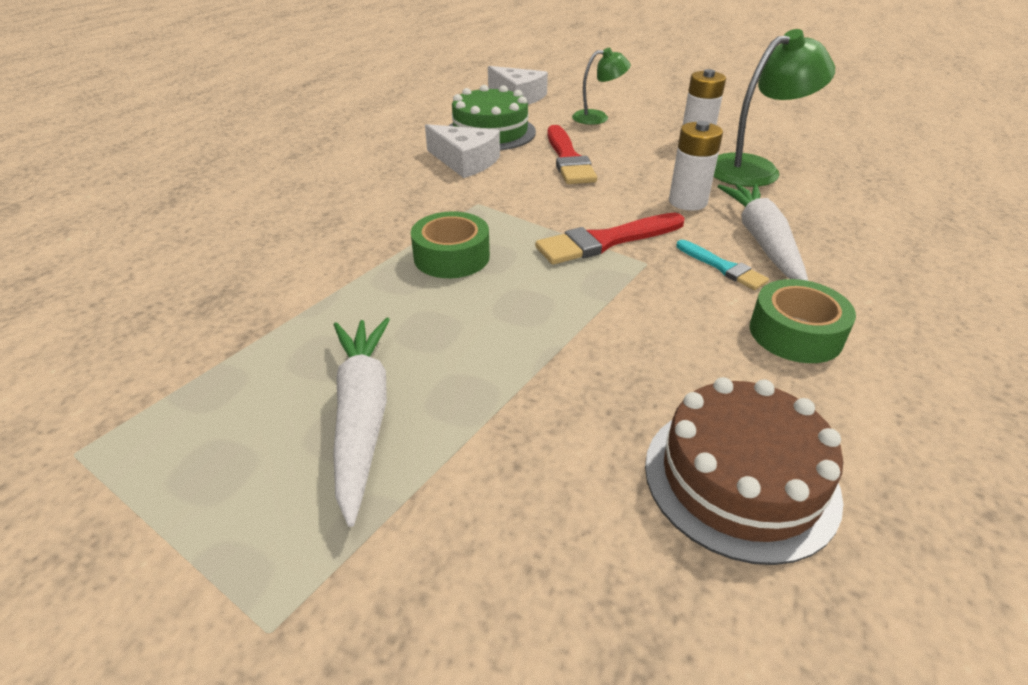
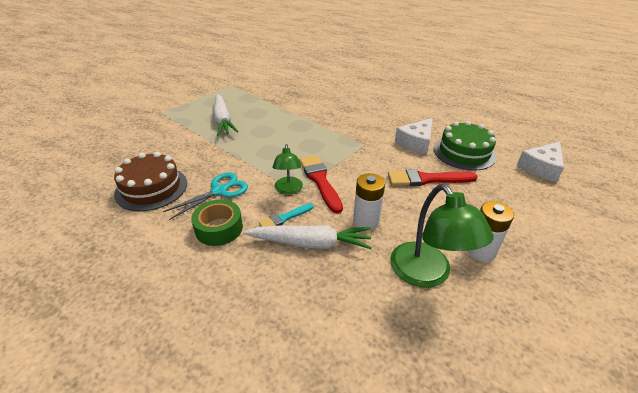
camera: 95 degrees right, 0 degrees up
white carrot [333,318,390,527] -> white carrot turned 75 degrees clockwise [213,94,238,135]
green tape [411,211,490,278] -> none
green lamp [572,48,631,125] -> green lamp moved to [272,144,303,195]
none -> turquoise scissors [163,173,248,220]

